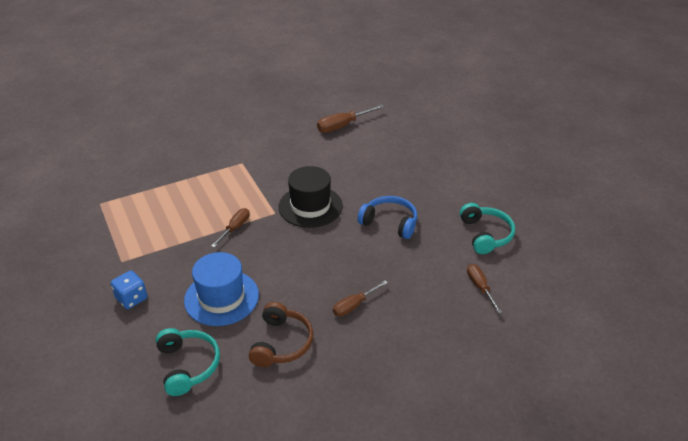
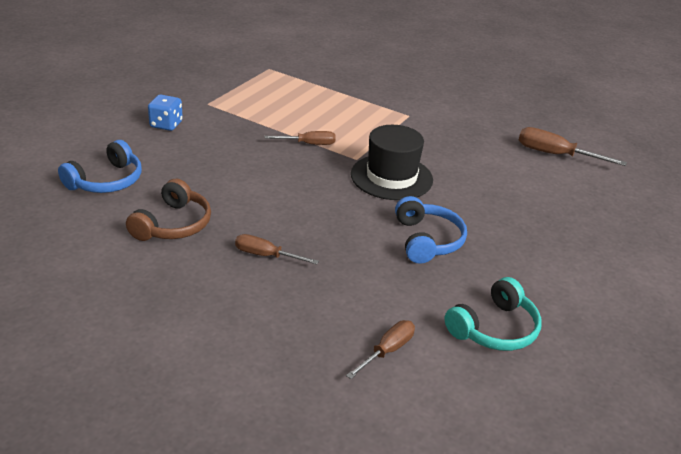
camera: 55 degrees right, 5 degrees down
turquoise headphones [156,328,220,396] -> blue headphones [58,140,142,193]
blue hat [184,252,259,326] -> none
brown headphones [249,302,313,367] -> brown headphones turned 45 degrees counterclockwise [126,178,211,241]

